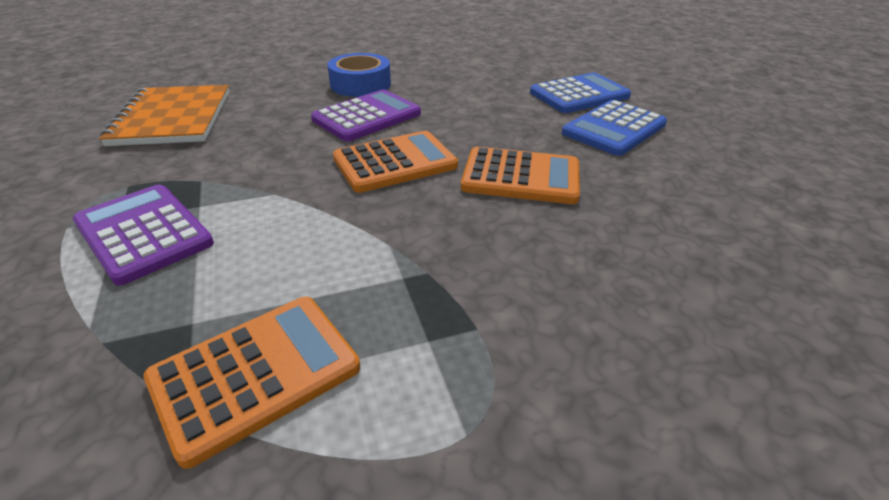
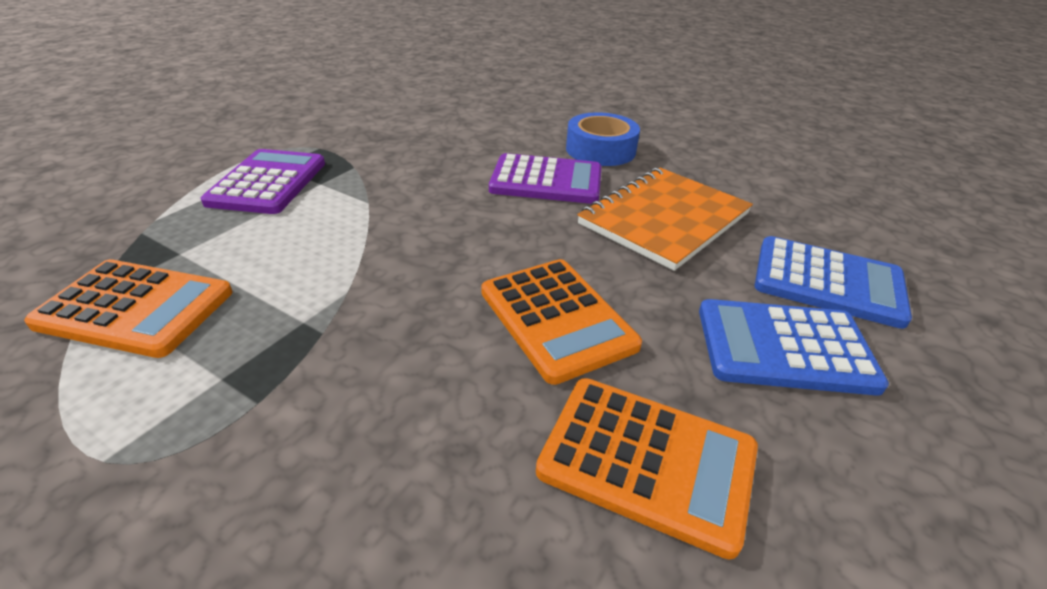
camera: 50 degrees right, 0 degrees up
orange notebook [99,85,229,146] -> orange notebook moved to [577,168,753,271]
orange calculator [333,131,458,193] -> orange calculator moved to [536,378,758,560]

